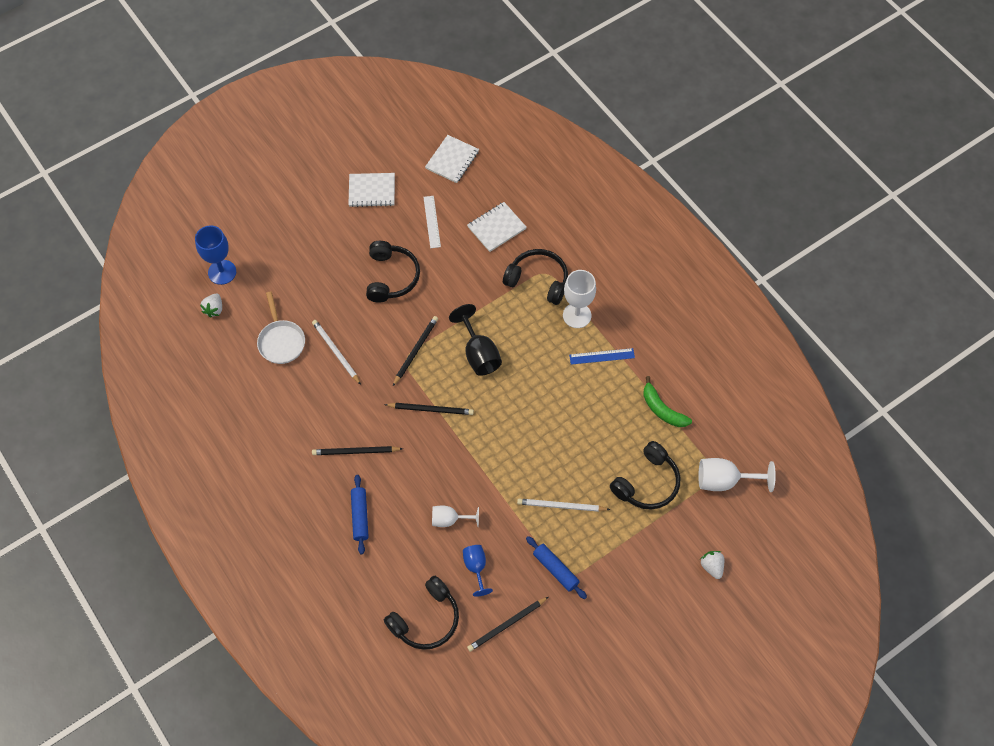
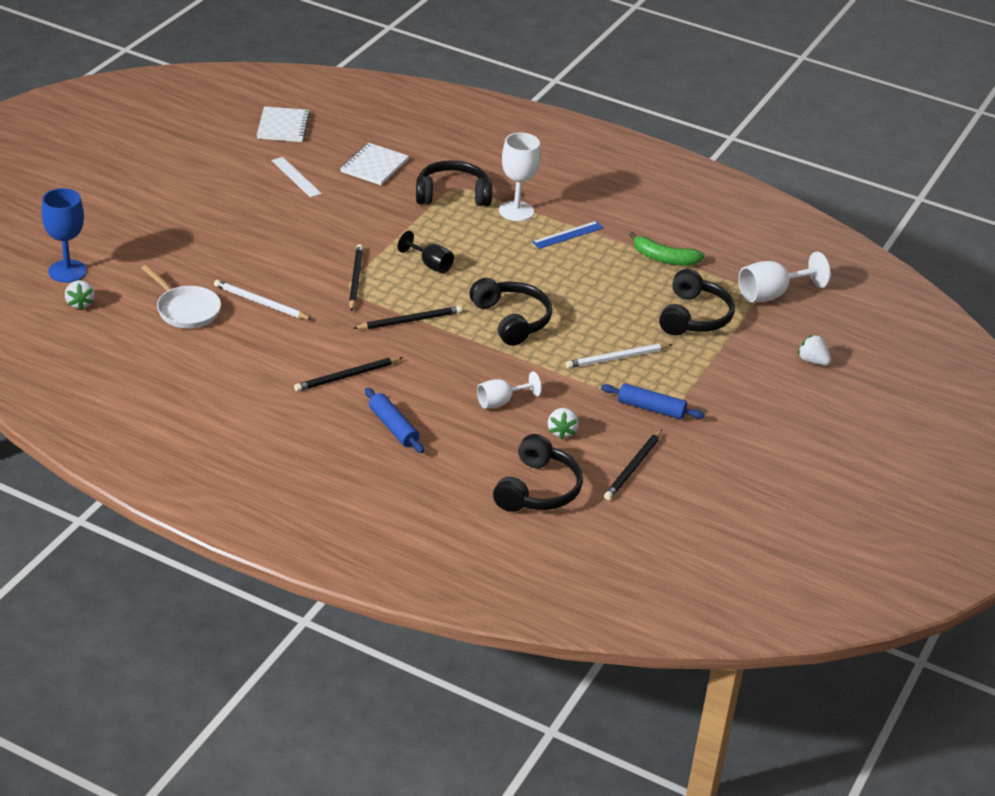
camera: 30 degrees left, 25 degrees down
white notebook [348,173,395,207] -> none
black headphones [366,241,420,303] -> black headphones moved to [469,278,552,346]
black goblet [449,304,502,376] -> black goblet [398,231,454,273], size x0.64
blue goblet [463,545,493,597] -> white strawberry [548,408,579,440]

